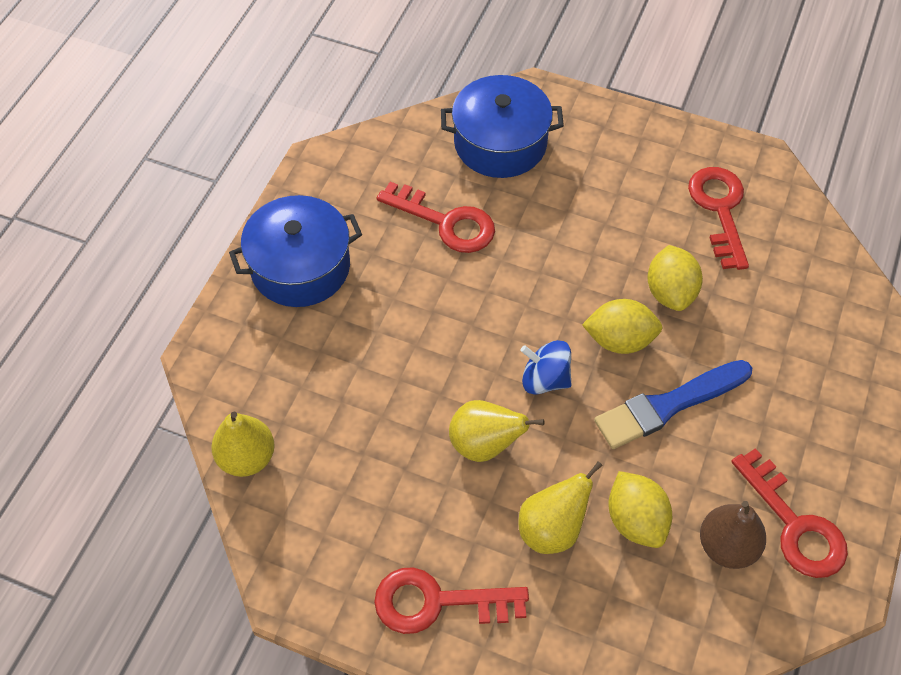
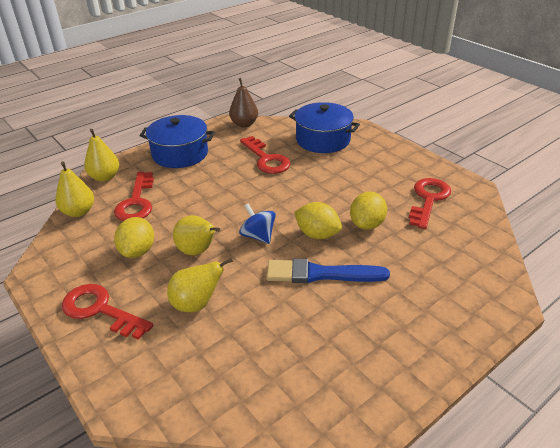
camera: 30 degrees right, 20 degrees down
yellow lemon [608,471,672,548] -> yellow lemon moved to [114,217,154,258]
brown pear [700,501,766,569] -> brown pear moved to [229,78,258,127]
red key [731,448,848,578] -> red key moved to [114,172,154,221]
none -> yellow pear [84,129,119,182]

